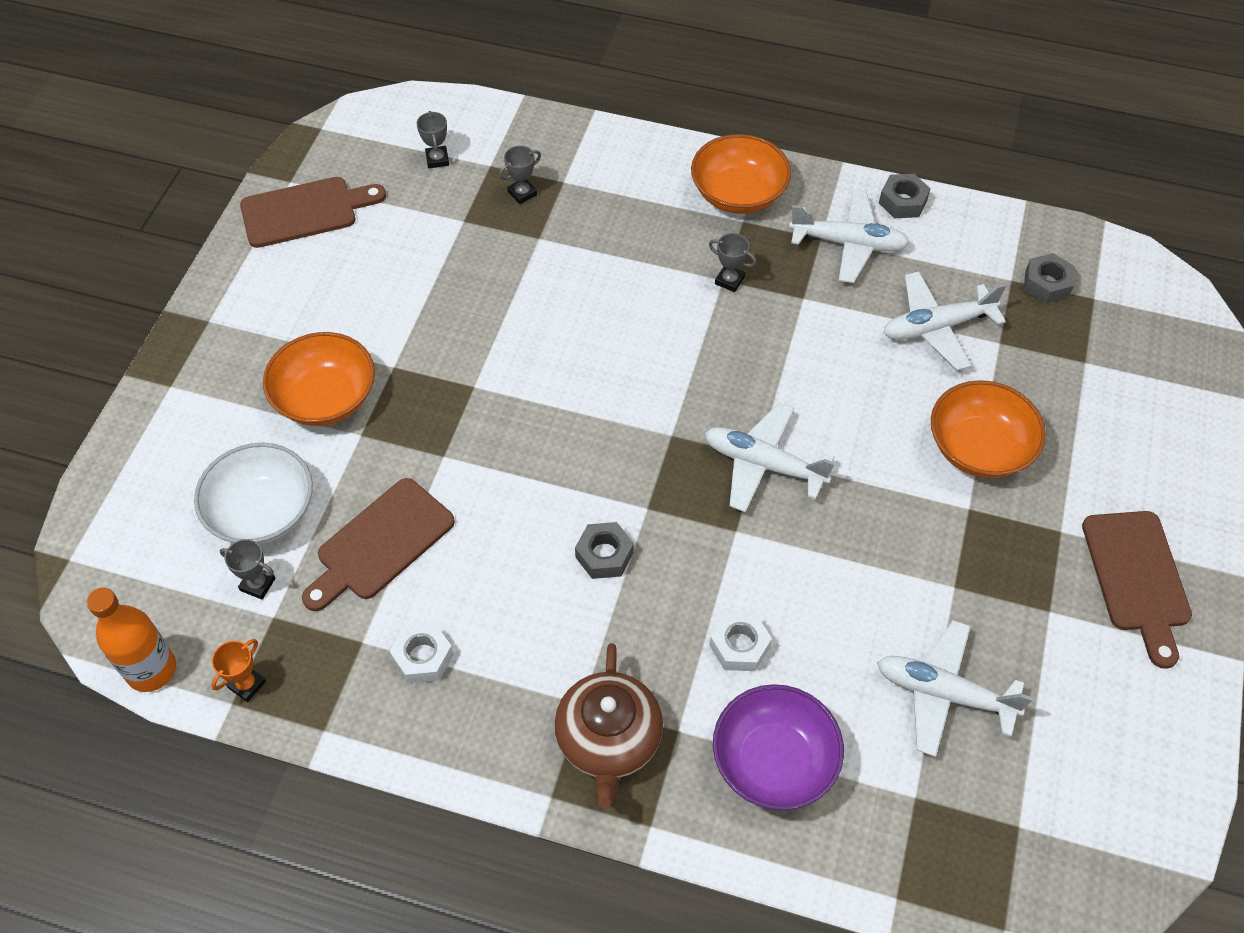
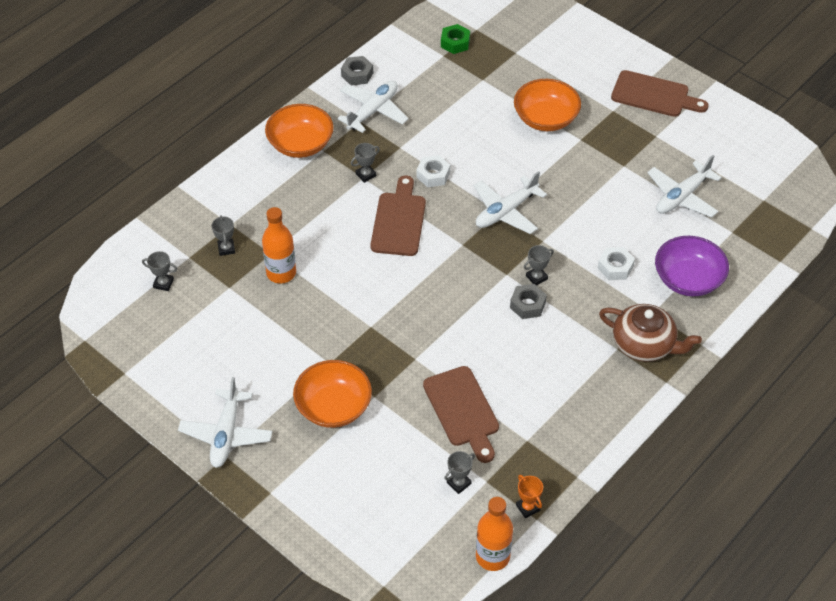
camera: 65 degrees left, 5 degrees down
white bowl [194,443,313,545] -> none
brown cutting board [240,177,386,248] -> brown cutting board moved to [370,176,426,256]
white nut [389,623,454,683] -> white nut moved to [417,155,450,187]
white plane [883,271,1006,371] -> white plane moved to [178,377,273,468]
grey nut [1024,253,1075,304] -> green nut [441,24,470,54]
none -> orange bottle [262,207,296,284]
none -> grey trophy [524,245,554,286]

